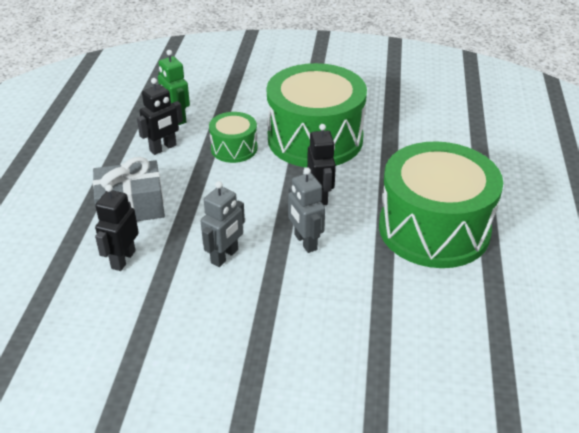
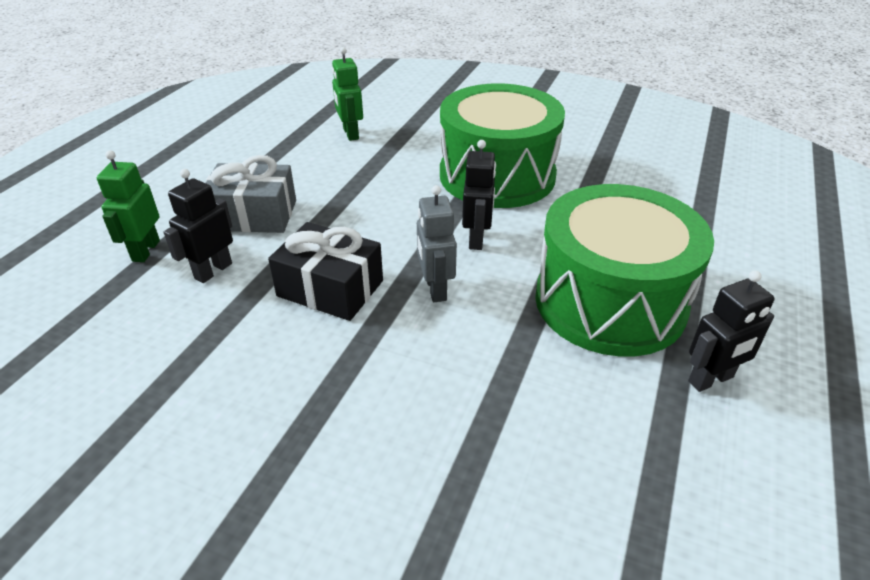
camera: 15 degrees right, 0 degrees up
black robot [137,78,183,155] -> black robot moved to [688,270,775,392]
grey robot [201,181,245,267] -> black gift [268,222,383,321]
green drum [209,112,257,163] -> none
none -> green robot [97,150,160,262]

